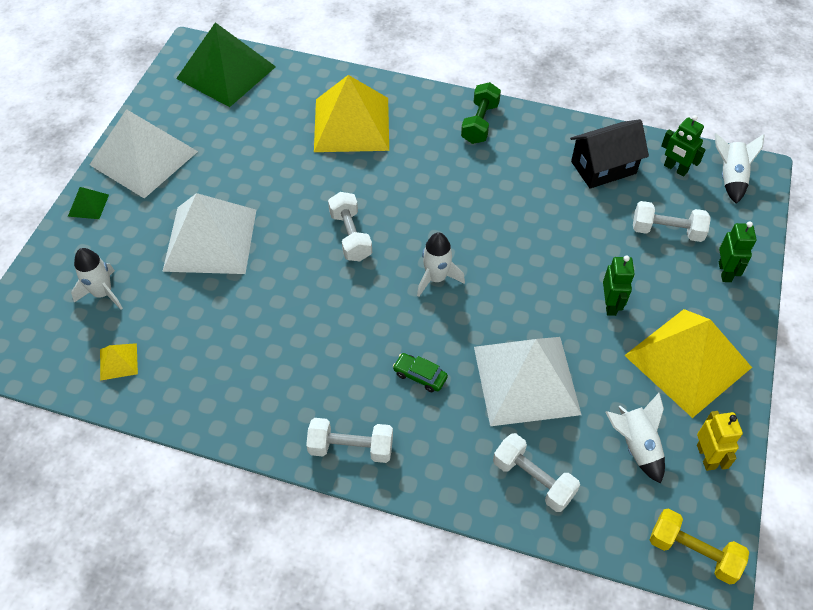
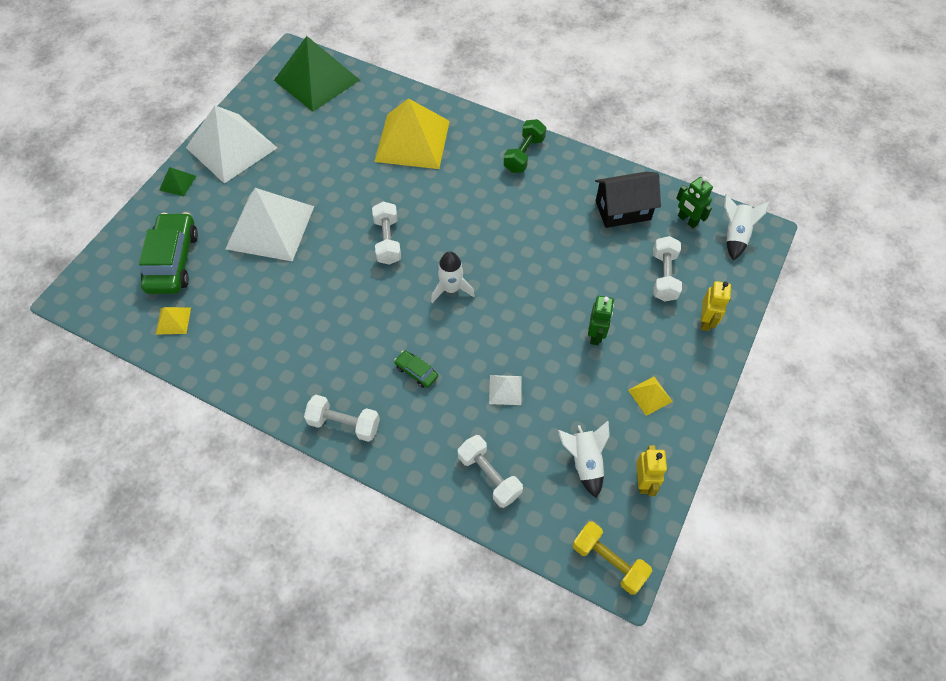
camera: 10 degrees right, 5 degrees up
white rocket [71,248,123,310] -> green car [139,212,198,294]
white pyramid [474,337,582,426] -> white pyramid [489,375,522,405], size x0.41
yellow pyramid [624,309,752,418] -> yellow pyramid [628,377,673,416], size x0.41
white dumbbell [633,201,711,242] -> white dumbbell turned 75 degrees clockwise [653,236,682,301]
green robot [719,221,757,282] -> yellow robot [701,281,731,331]

